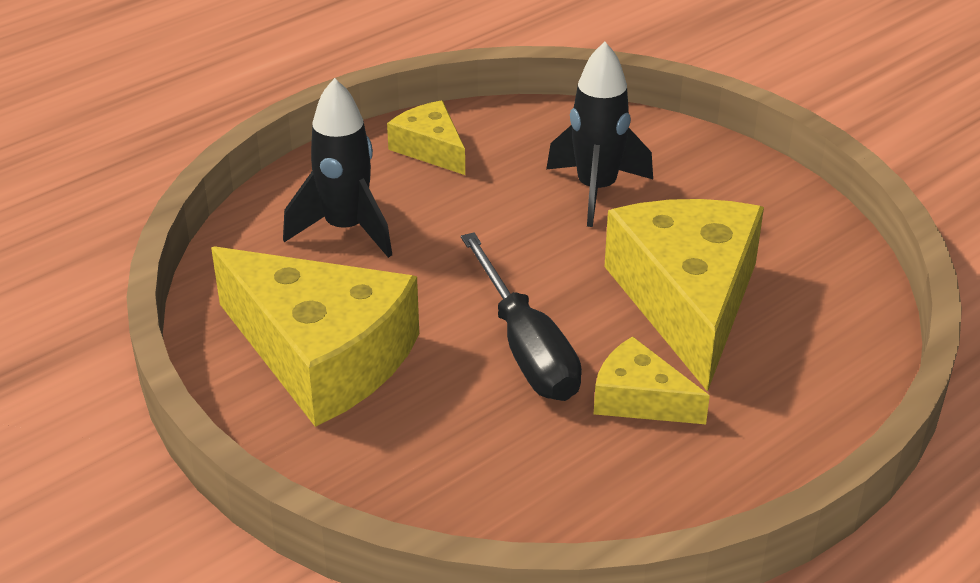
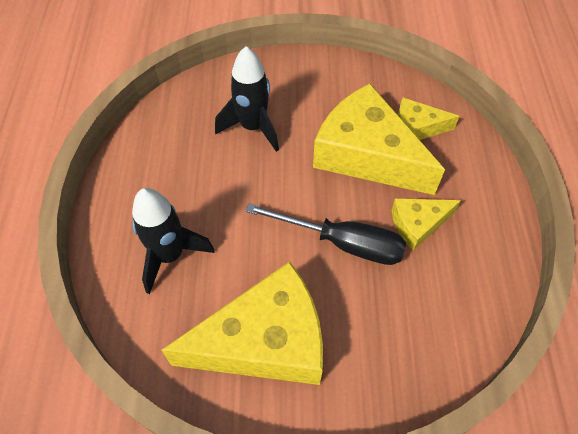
camera: 50 degrees left, 20 degrees up
yellow cheese [387,100,465,175] -> yellow cheese moved to [398,98,459,140]

